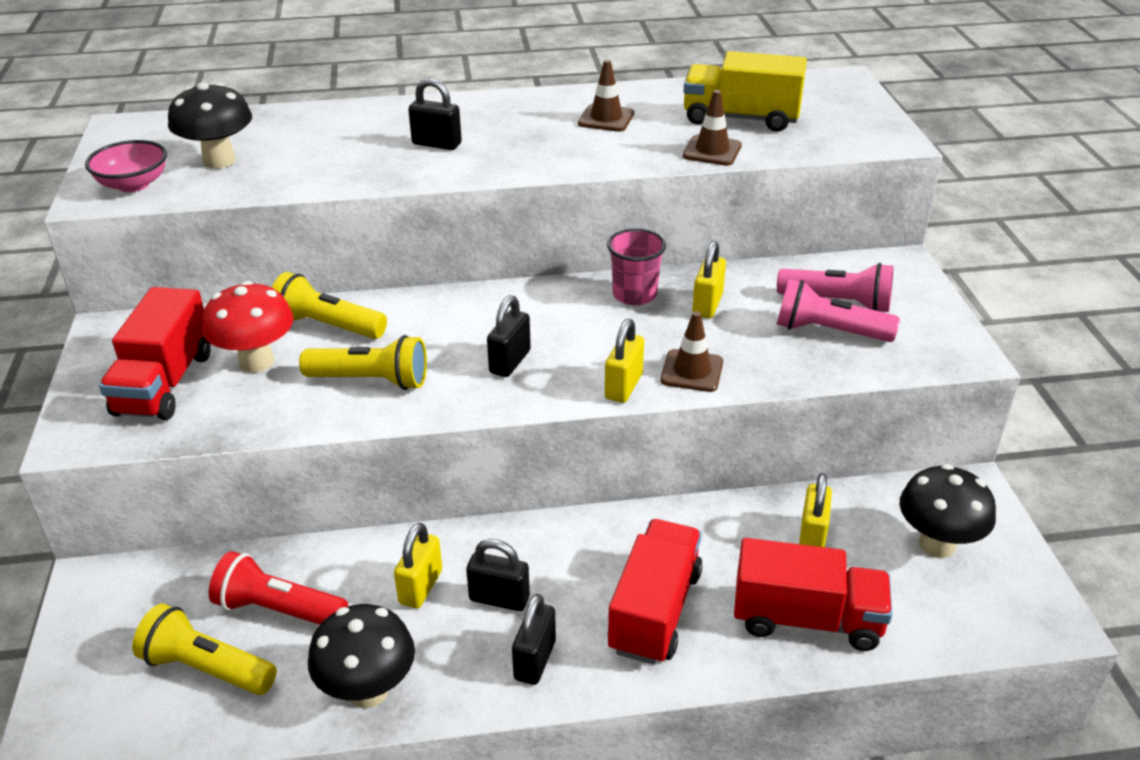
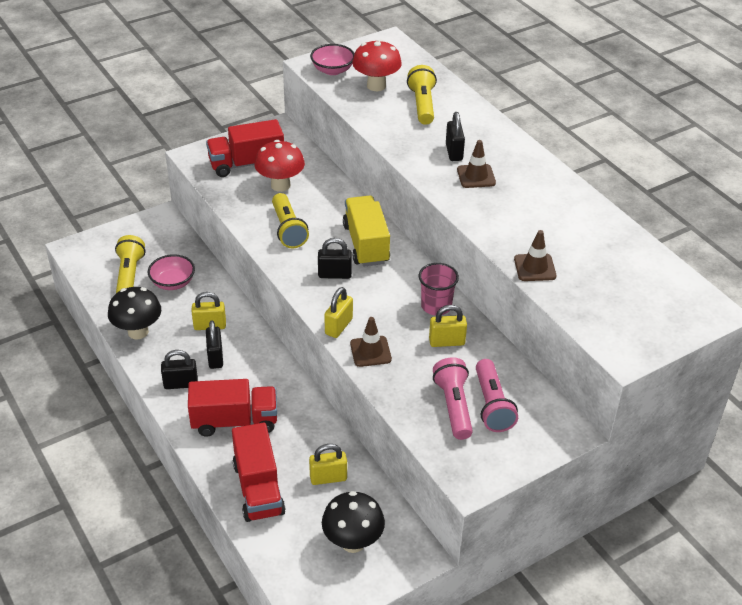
camera: 65 degrees right, 5 degrees up
black mushroom [168,82,252,169] -> red mushroom [352,39,402,91]
red flashlight [209,551,348,625] -> pink bowl [148,254,195,290]
yellow flashlight [272,272,387,339] -> yellow flashlight moved to [407,65,437,125]
brown traffic cone [578,60,634,132] -> brown traffic cone moved to [457,140,496,188]
yellow padlock [605,319,644,403] -> yellow padlock turned 60 degrees counterclockwise [324,287,353,338]
yellow truck [684,51,807,132] -> yellow truck moved to [343,196,390,266]

